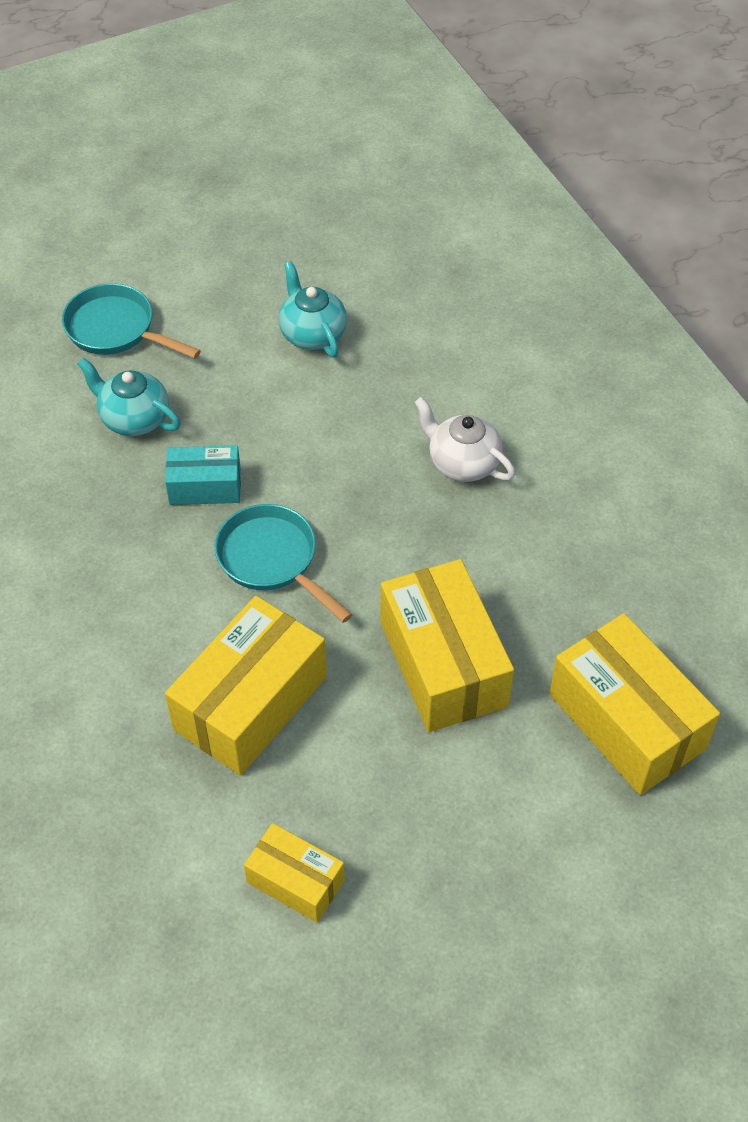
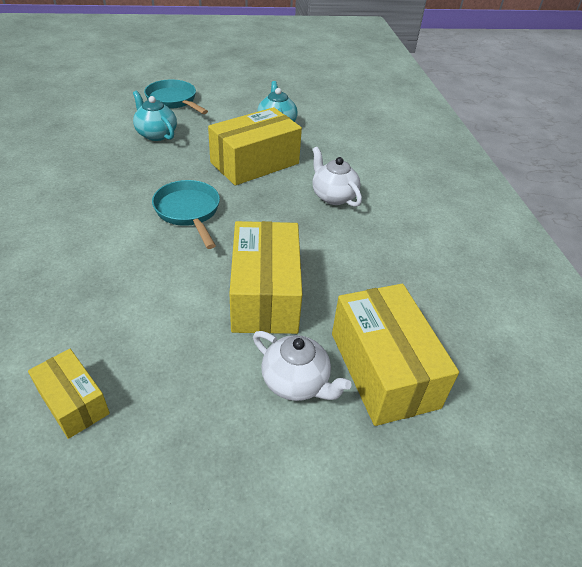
camera: 15 degrees right, 10 degrees down
turquoise box [165,445,241,505] -> none
yellow box [165,596,327,775] -> yellow box moved to [208,107,302,185]
none -> white teapot [253,331,352,401]

